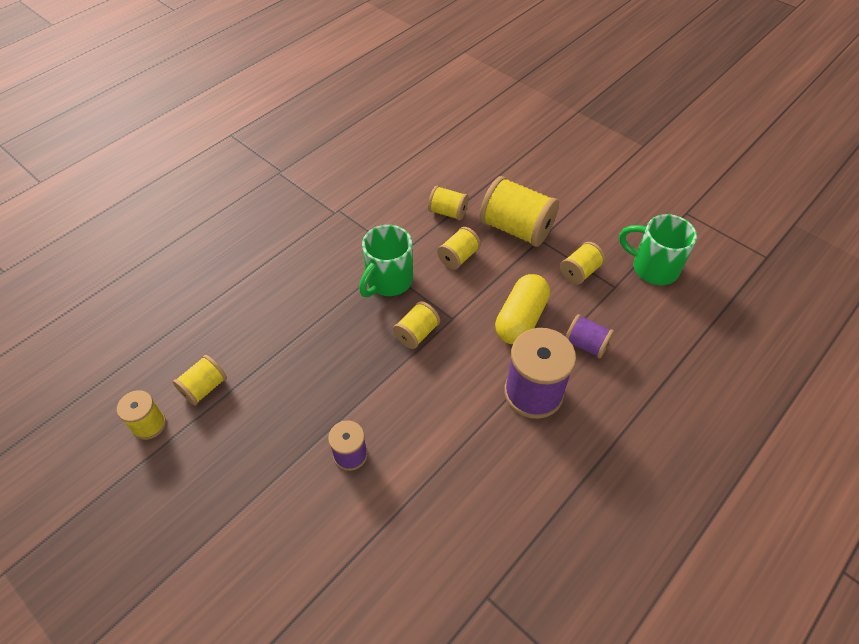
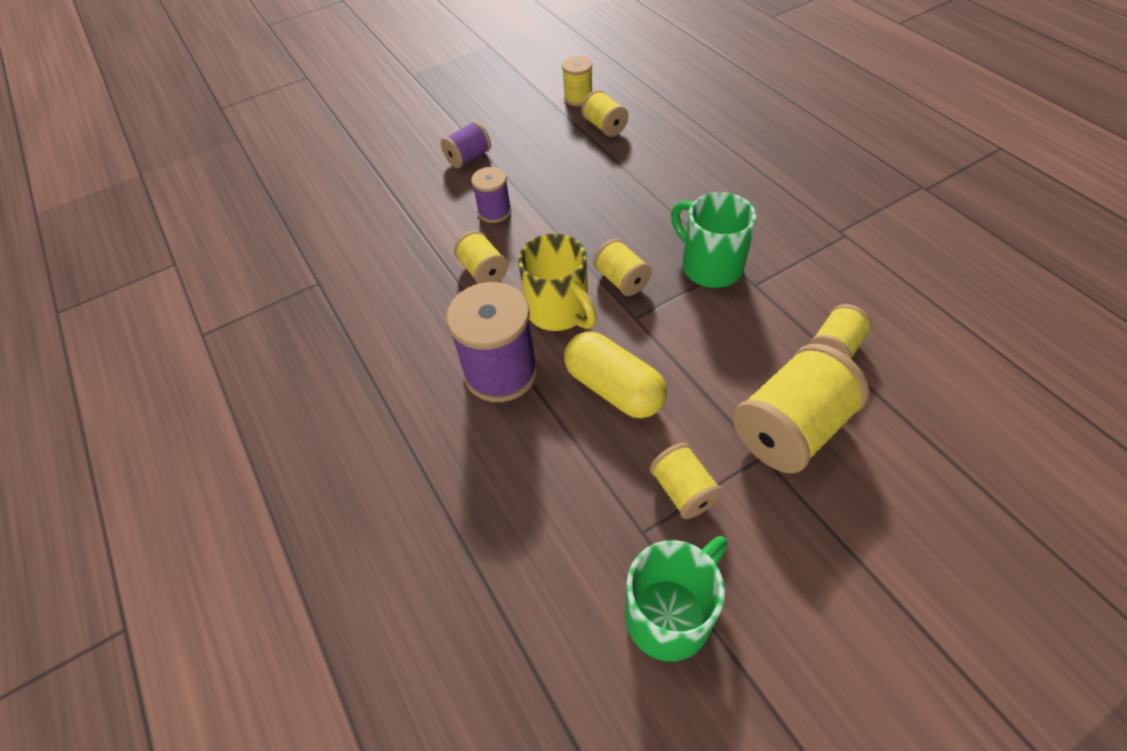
camera: 110 degrees right, 0 degrees up
yellow spool [437,227,481,270] -> yellow spool moved to [454,231,508,284]
purple spool [565,314,614,359] -> purple spool moved to [441,121,491,168]
none -> yellow mug [518,234,597,331]

